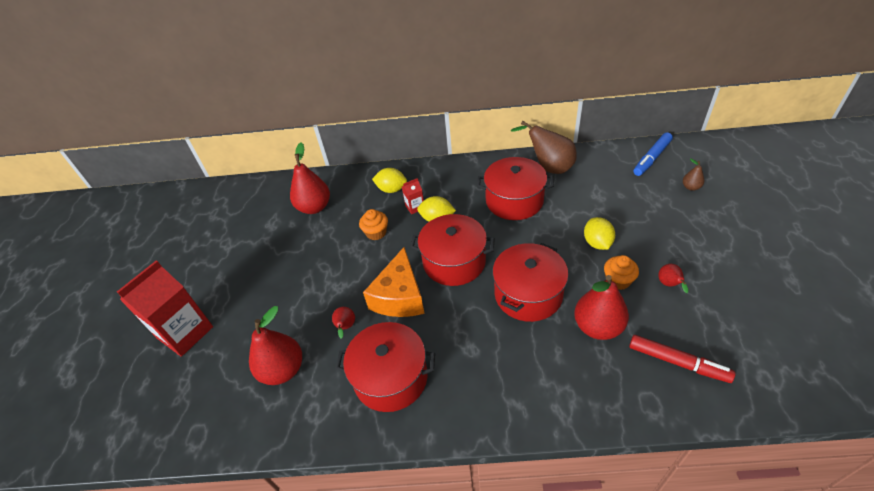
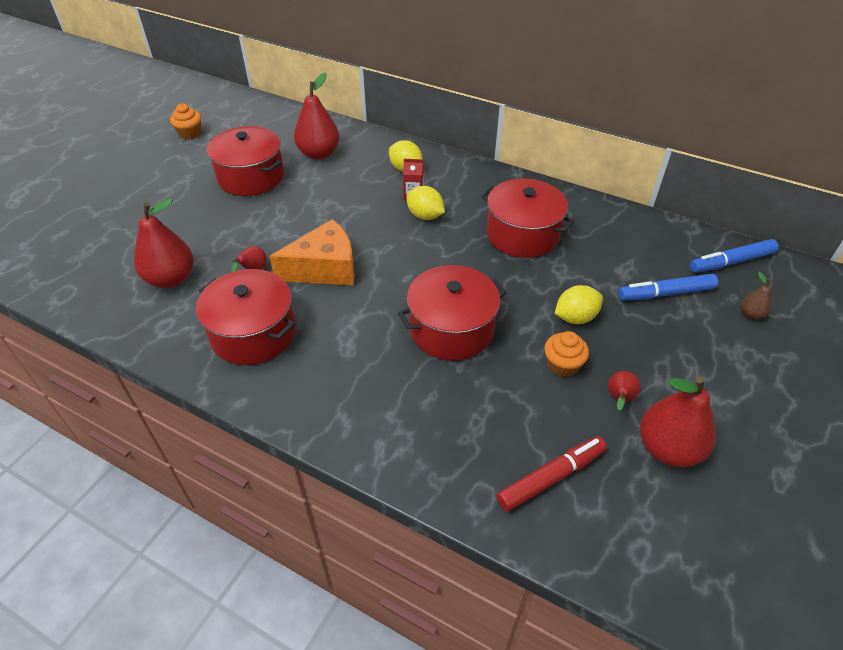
camera: 25 degrees right, 0 degrees up
red carton [117,260,213,357] -> none
orange cupcake [359,209,388,240] -> orange cupcake moved to [170,103,201,139]
orange cheese [363,247,425,317] -> orange cheese turned 150 degrees counterclockwise [269,219,355,285]
red pot [410,214,495,286] -> red pot moved to [207,126,284,196]
brown pear [511,121,577,174] -> none
red pear [574,275,629,340] -> red pear moved to [640,376,716,467]
yellow lemon [584,217,615,250] -> yellow lemon turned 45 degrees clockwise [555,285,603,324]
red marker [629,335,735,383] -> red marker turned 90 degrees counterclockwise [497,436,607,511]
none -> blue marker [618,274,718,301]

